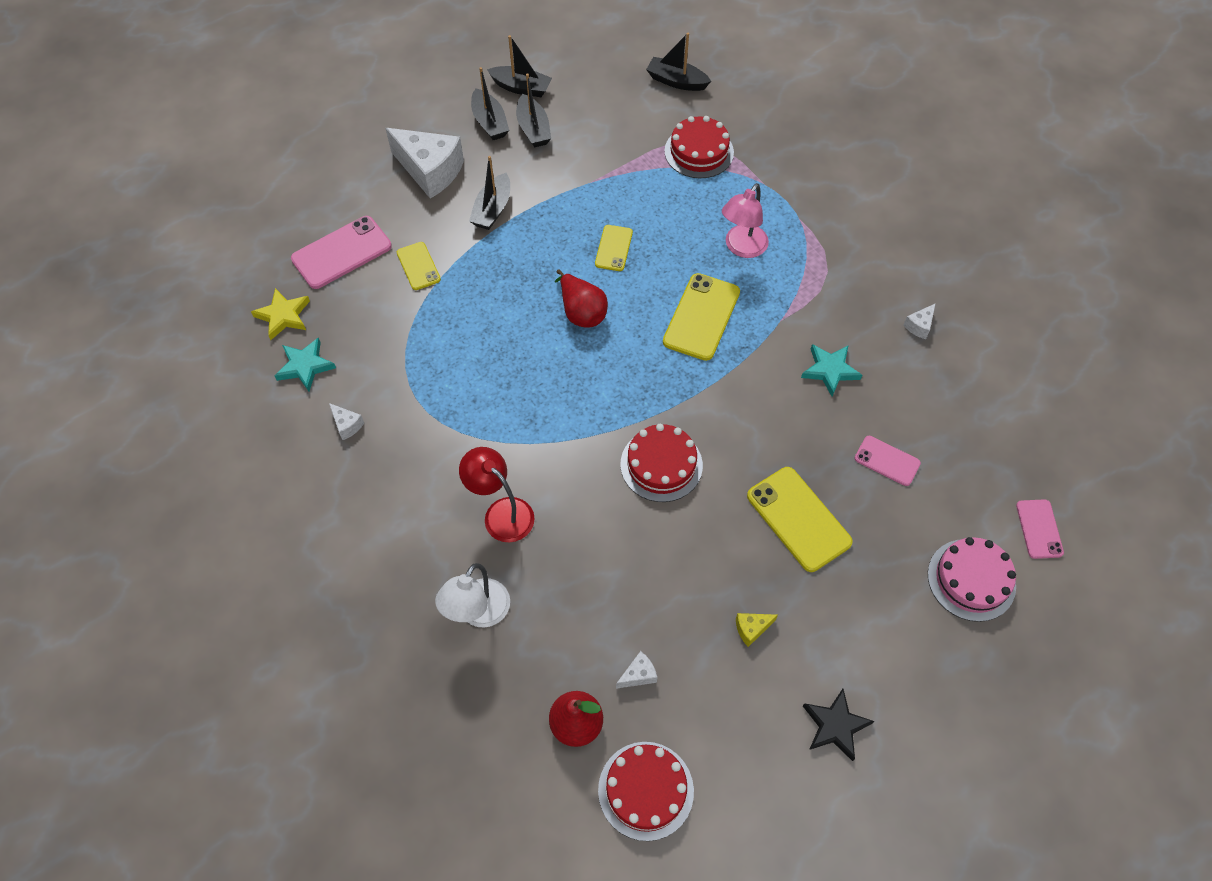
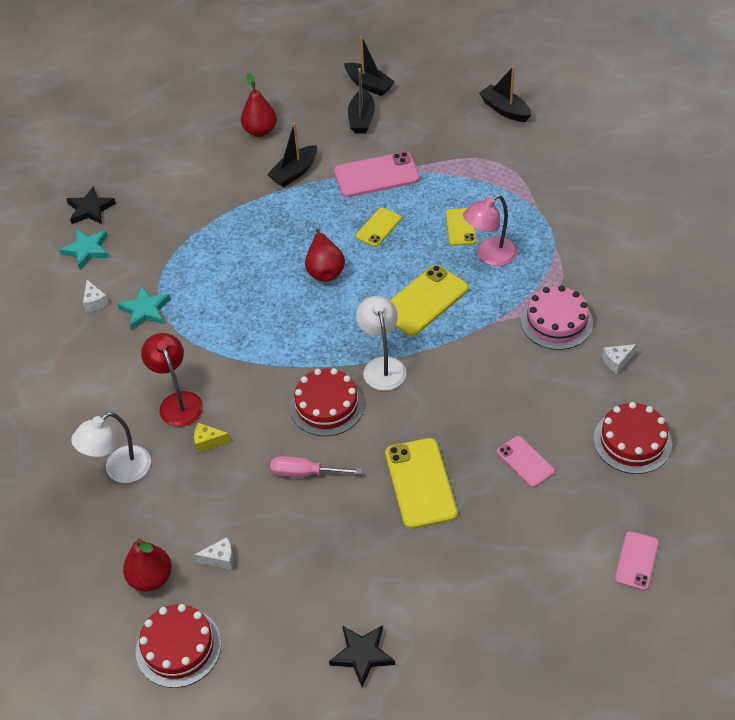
camera: 25 degrees right, 10 degrees down
yellow star [251,288,310,340] -> black star [67,186,116,224]
pink phone [291,216,392,289] -> pink phone moved to [334,152,420,197]
white cheese [385,128,464,198] -> red pear [241,73,277,137]
yellow phone [397,242,441,290] -> yellow phone moved to [446,208,476,246]
black boat [471,67,509,140] -> none
red cake [664,116,734,178] -> red cake moved to [594,402,672,474]
yellow cheese [736,613,778,647] -> yellow cheese moved to [194,423,230,453]
turquoise star [801,344,862,397] -> turquoise star moved to [117,286,171,330]
pink cake [928,537,1016,622] -> pink cake moved to [521,286,593,350]
none -> pink screwdriver [270,456,362,477]
none -> white lamp [356,296,407,391]

